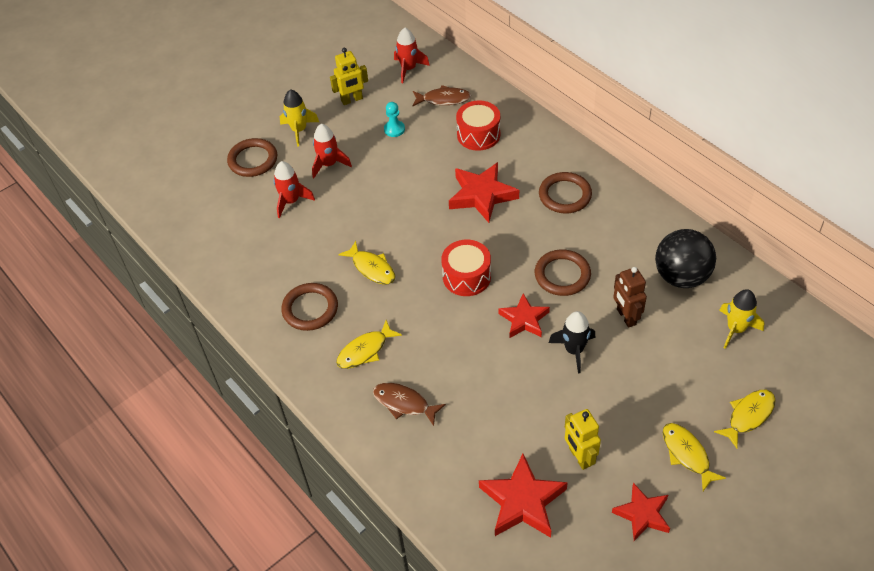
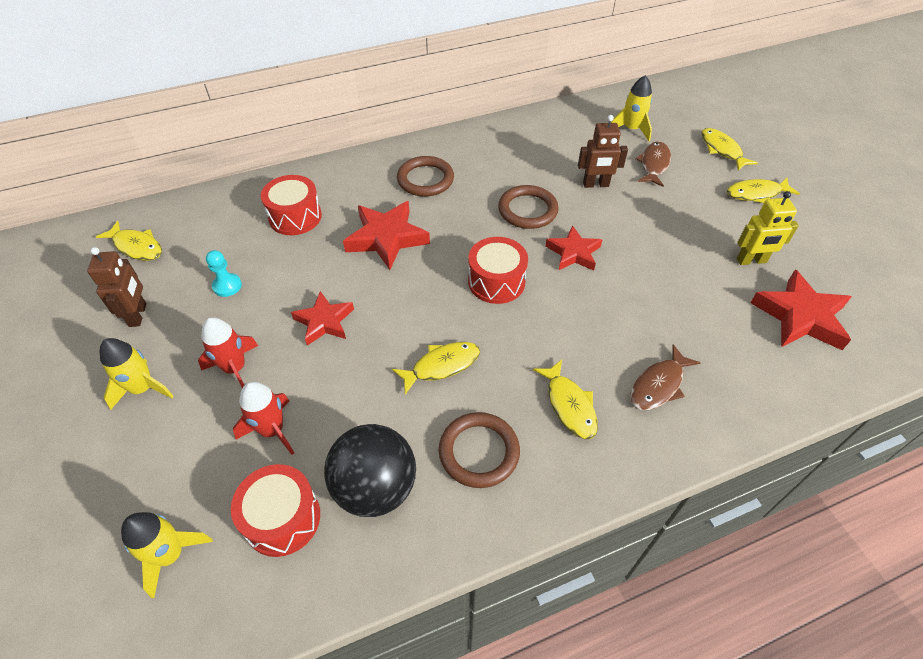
camera: 75 degrees left, 0 degrees up
brown ring [227,138,277,177] -> none
yellow robot [330,48,368,105] -> brown robot [87,247,146,327]
red rocket [394,28,430,83] -> yellow fish [96,221,162,261]
brown fish [413,85,471,106] -> brown fish moved to [635,141,671,187]
black rocket [549,311,595,373] -> none
red star [612,483,670,541] -> red star moved to [291,291,354,345]
black ball [655,229,716,288] -> black ball moved to [324,424,416,517]
none -> yellow rocket [121,512,213,598]
none -> red drum [231,464,320,557]

